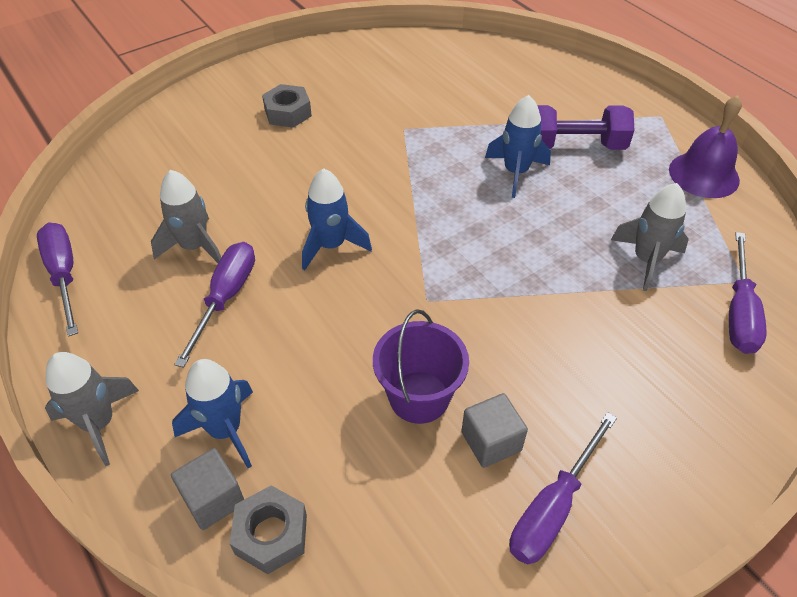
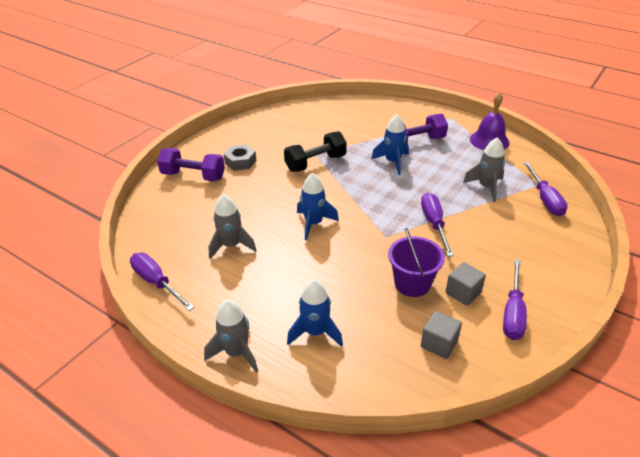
camera: 20 degrees left, 10 degrees down
grey cube [171,448,244,530] -> grey cube moved to [421,311,462,359]
purple screwdriver [174,242,255,368] -> purple screwdriver moved to [421,193,454,256]
grey nut [230,485,307,574] -> none
none -> purple dumbbell [157,148,225,181]
none -> black dumbbell [284,131,347,172]

